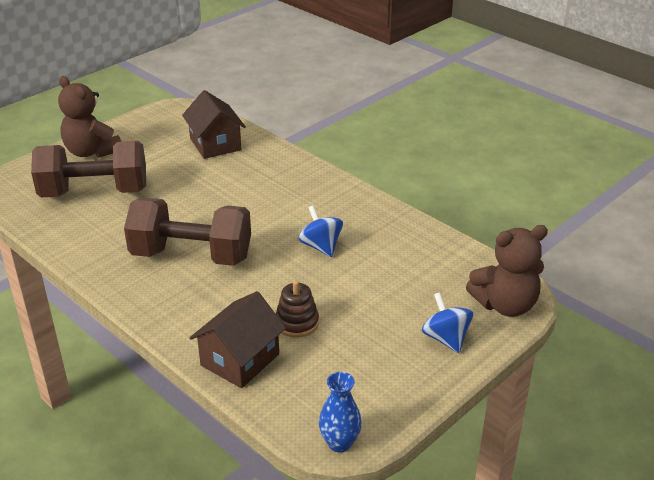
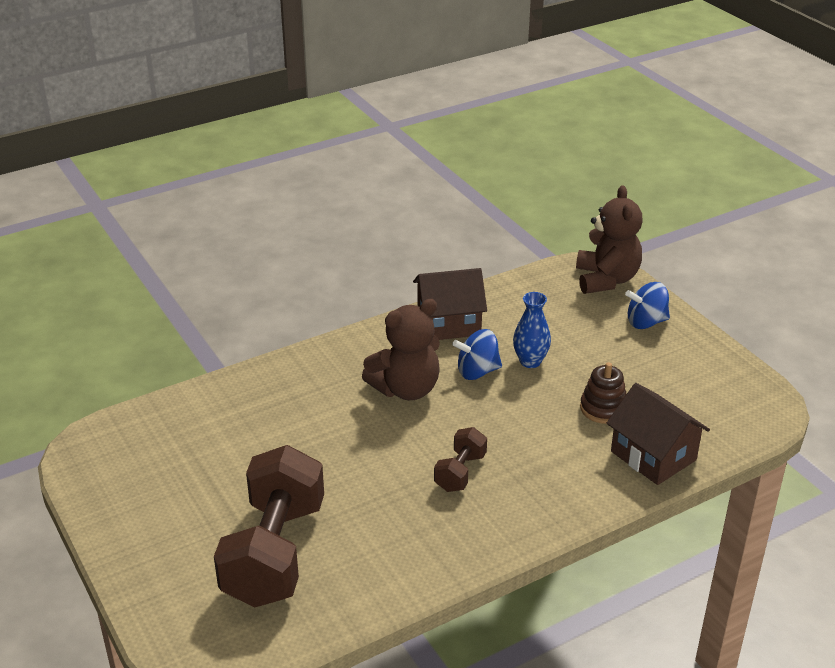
camera: 75 degrees left, 0 degrees up
brown teddy bear [58,76,122,158] -> brown teddy bear moved to [362,299,440,400]
brown dumbbell [124,198,251,266] -> brown dumbbell [434,427,487,492], size x0.47
brown house [182,90,246,159] -> brown house moved to [413,268,487,340]
blue vase [319,372,362,453] -> blue vase moved to [513,292,551,368]

